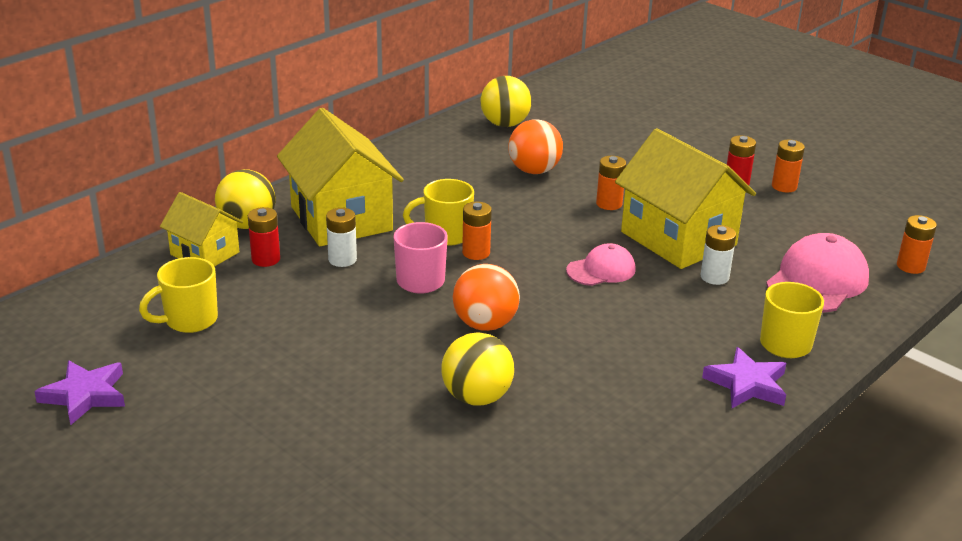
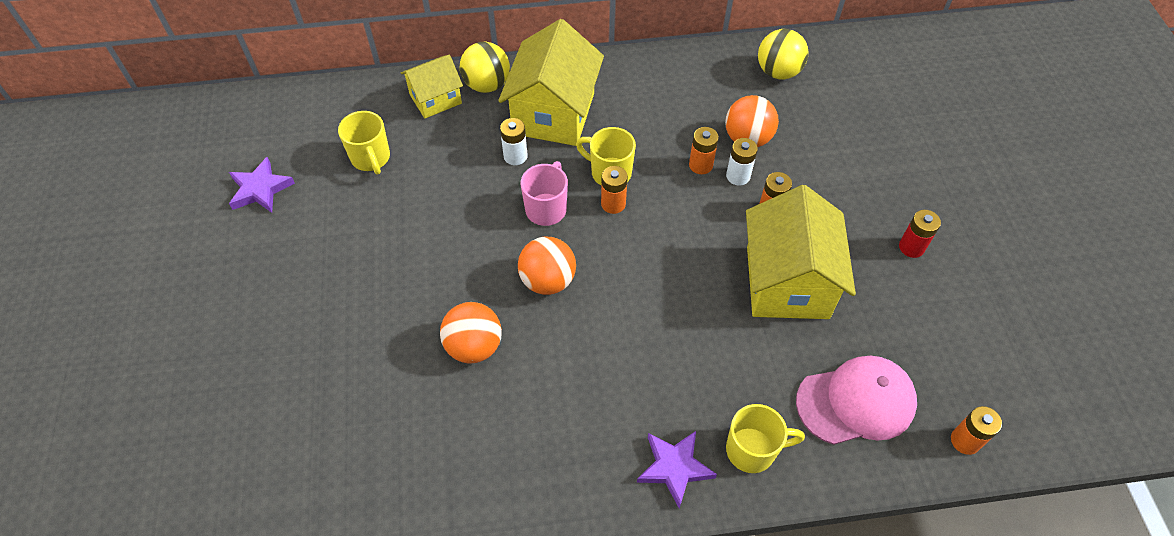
camera: 40 degrees right, 25 degrees up
yellow mug [139,257,218,333] -> yellow mug turned 120 degrees counterclockwise [338,111,390,175]
yellow house [160,192,243,267] -> yellow house turned 75 degrees clockwise [401,55,463,118]
red battery [248,207,280,267] -> none
yellow ball [441,332,514,406] -> orange ball [440,302,502,363]
pink cap [566,243,636,286] -> none
white battery [701,225,736,285] -> white battery moved to [726,138,758,186]
orange battery [772,140,805,192] -> orange battery moved to [689,127,719,174]

